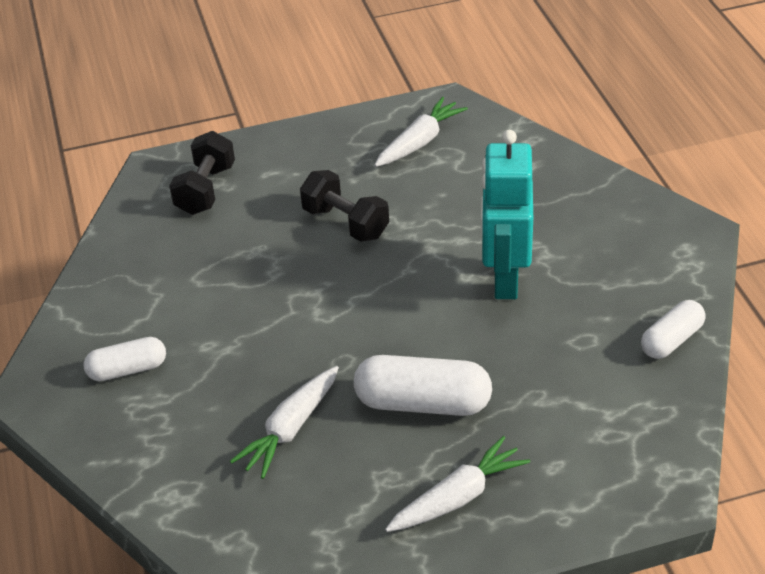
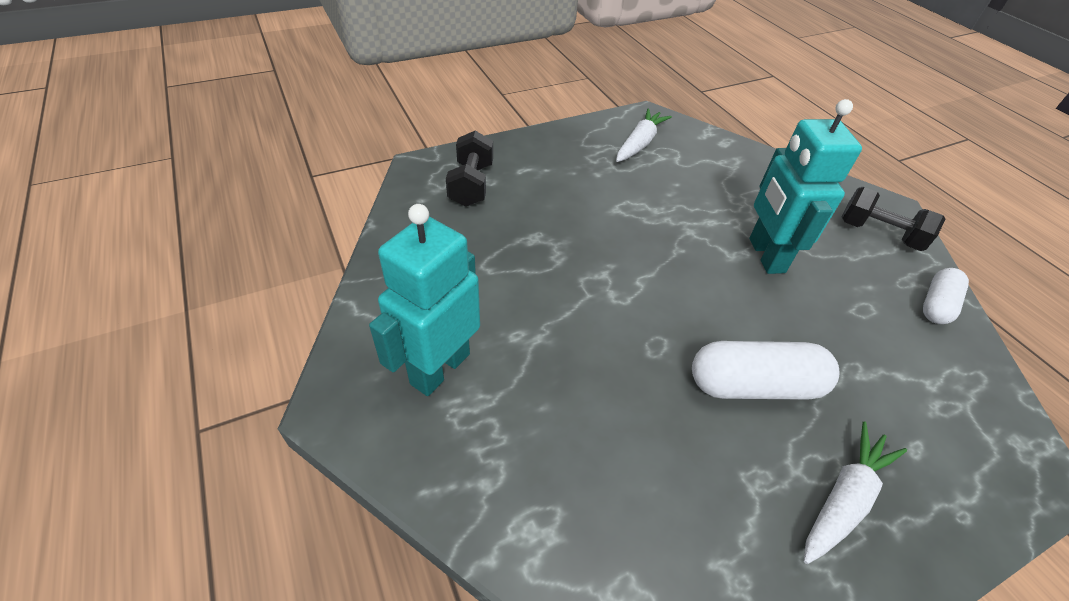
camera: 15 degrees left, 5 degrees up
white capsule [83,337,166,381] -> turquoise robot [369,204,480,396]
white carrot [230,366,339,479] -> none
black dumbbell [300,170,389,242] -> black dumbbell moved to [842,187,945,251]

